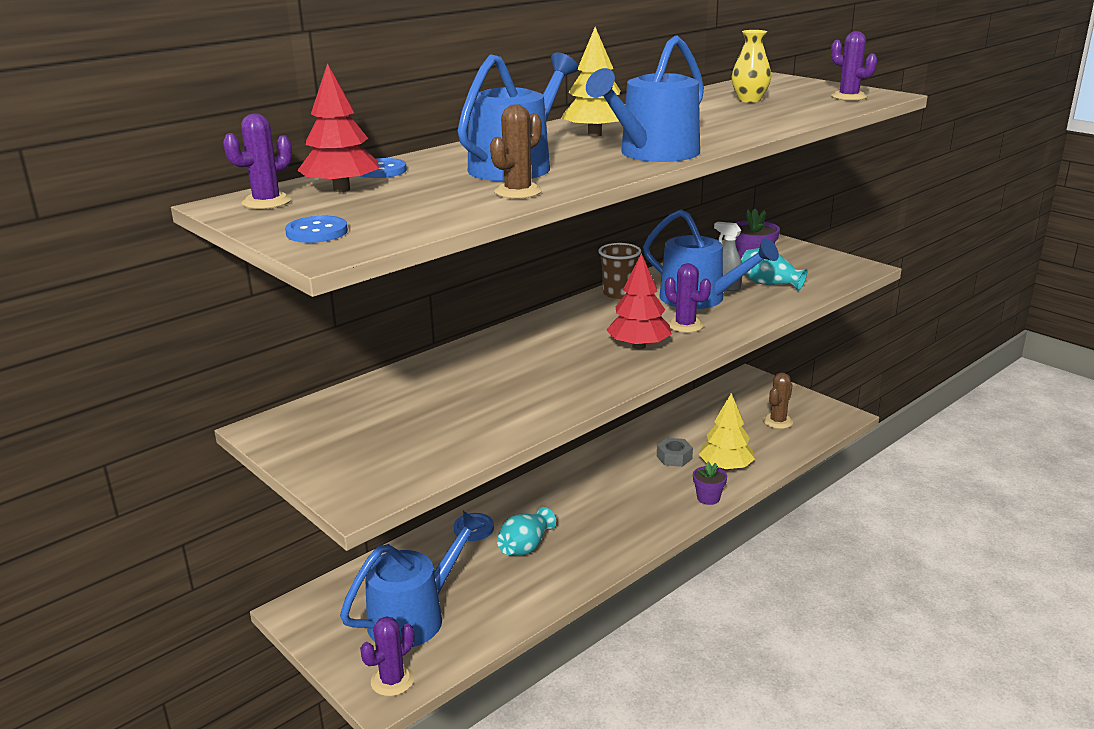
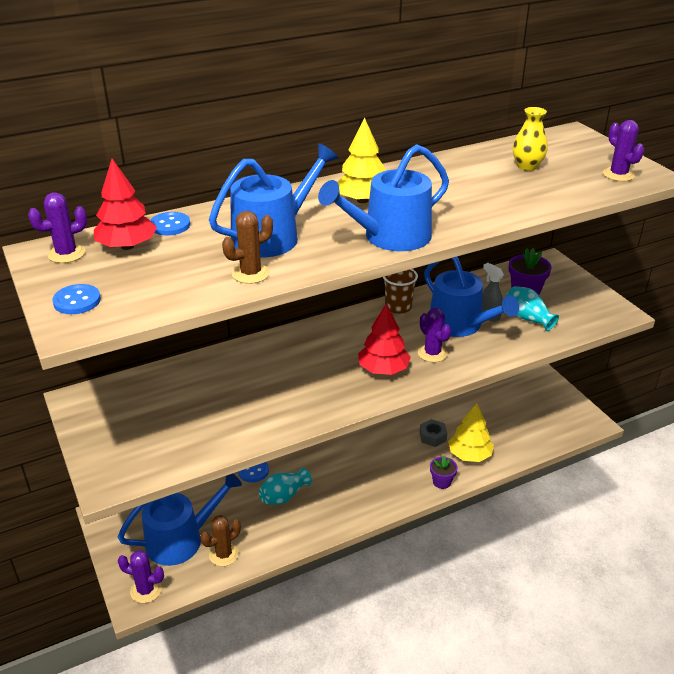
camera: 15 degrees right, 10 degrees up
purple cactus [360,616,414,696] -> purple cactus turned 45 degrees clockwise [118,550,164,603]
brown cactus [763,372,793,429] -> brown cactus moved to [201,515,241,566]

